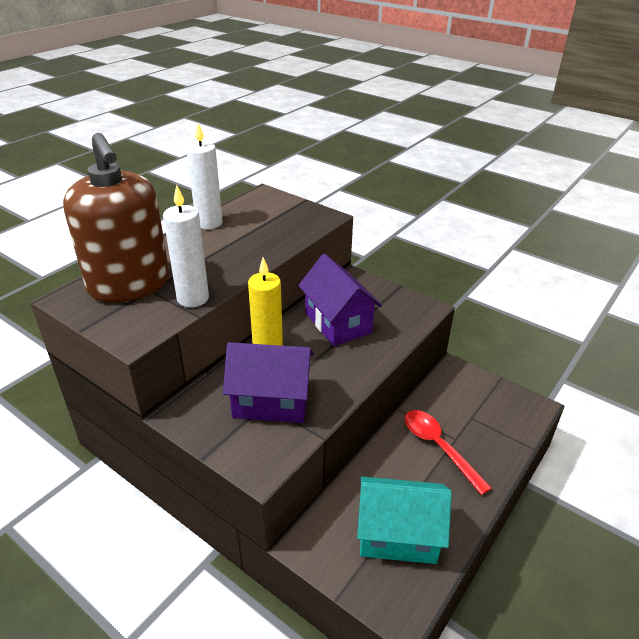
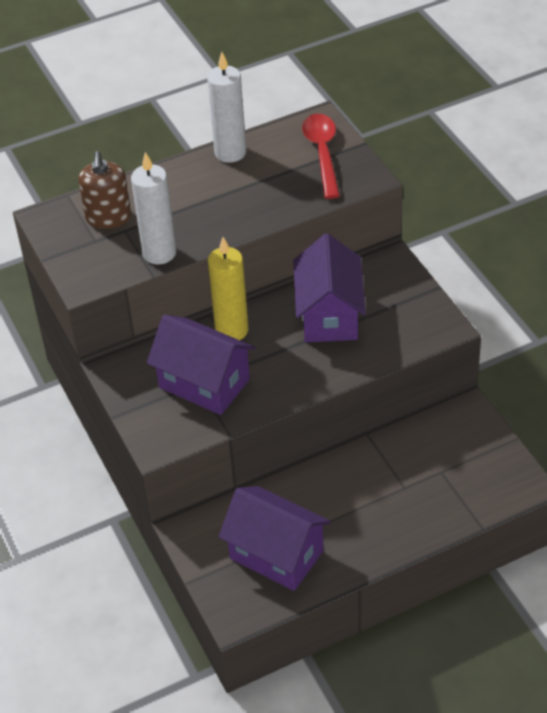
camera: 30 degrees right, 10 degrees up
brown soap dispenser [63,133,169,303] -> brown soap dispenser [78,151,131,229], size x0.53
turquoise house [357,477,452,564] -> purple house [219,486,331,591]
red spoon [405,410,492,495] -> red spoon moved to [302,114,340,199]

